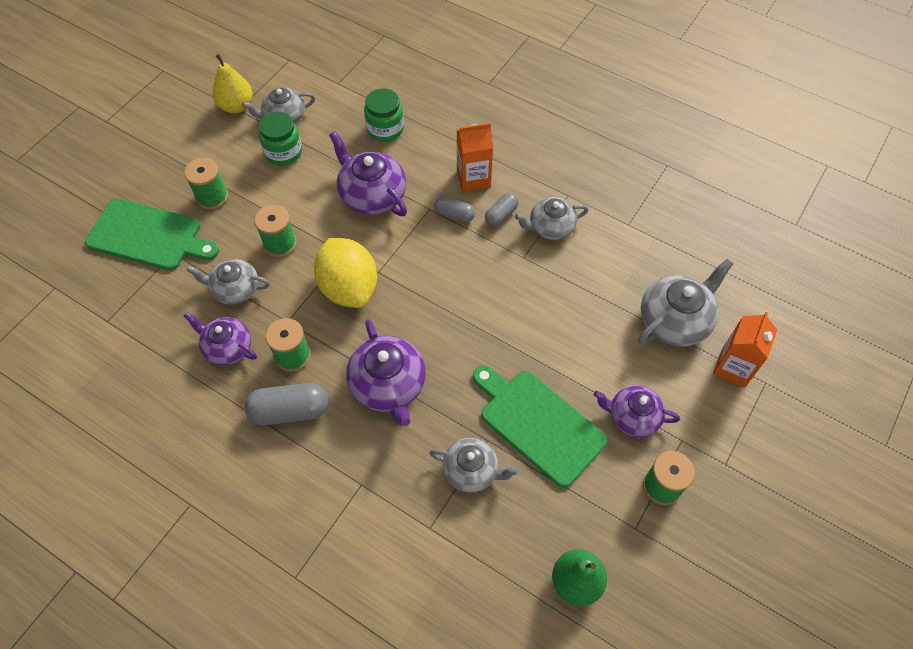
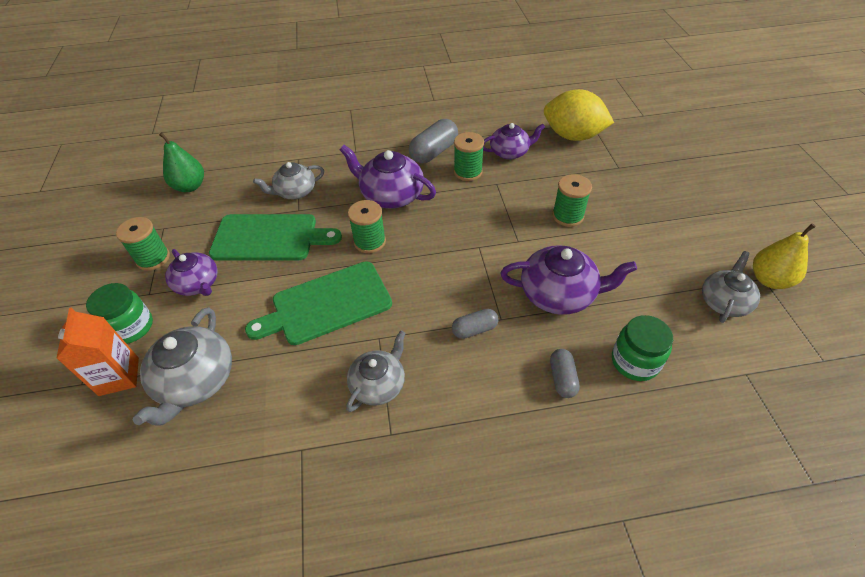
camera: 140 degrees right, 10 degrees down
green cutting board [85,199,219,270] -> green cutting board moved to [245,261,392,345]
green spool [184,158,228,210] -> green spool moved to [348,200,386,253]
grey teapot [187,259,270,304] -> none
green jar [259,112,302,165] -> green jar moved to [86,283,153,344]
yellow lemon [314,238,377,308] -> yellow lemon moved to [544,89,614,141]
orange carton [457,123,493,192] -> none
grey capsule [485,193,519,227] -> grey capsule moved to [550,349,580,398]
purple teapot [594,385,680,437] -> purple teapot turned 75 degrees clockwise [165,249,218,296]

